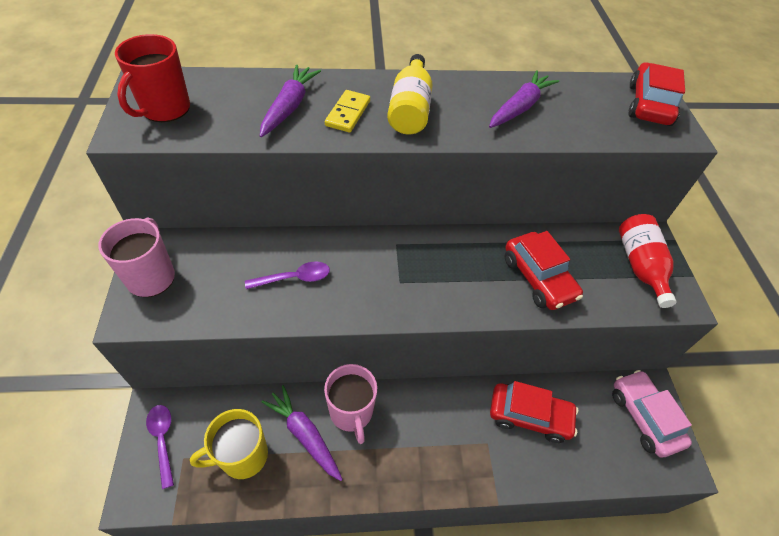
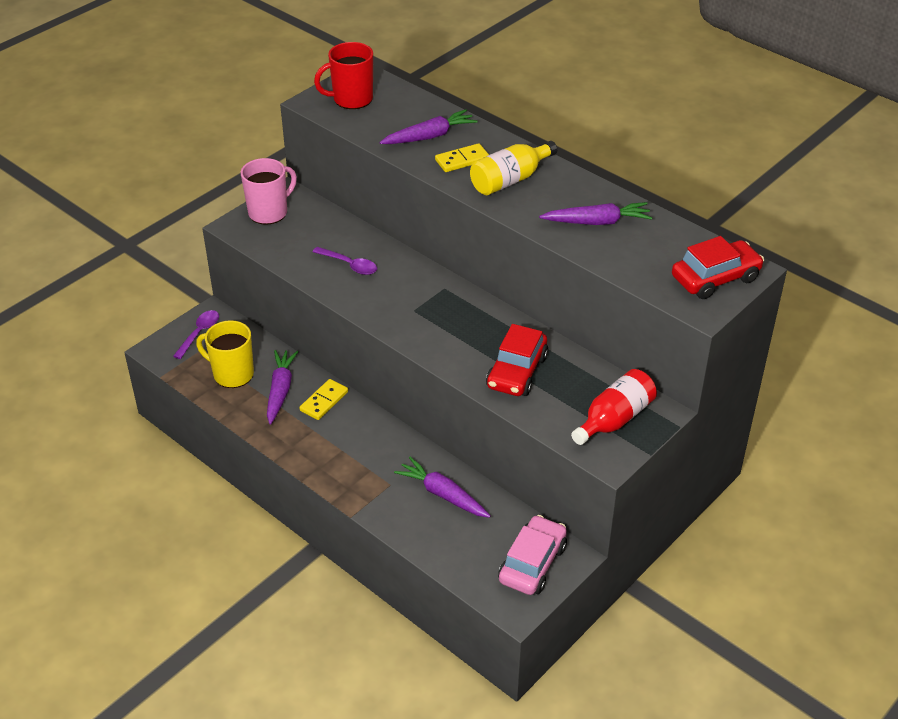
camera: 50 degrees right, 10 degrees down
pink mug [324,364,377,444] -> yellow domino [299,379,348,420]
red car [490,381,578,443] -> purple carrot [394,457,491,518]

